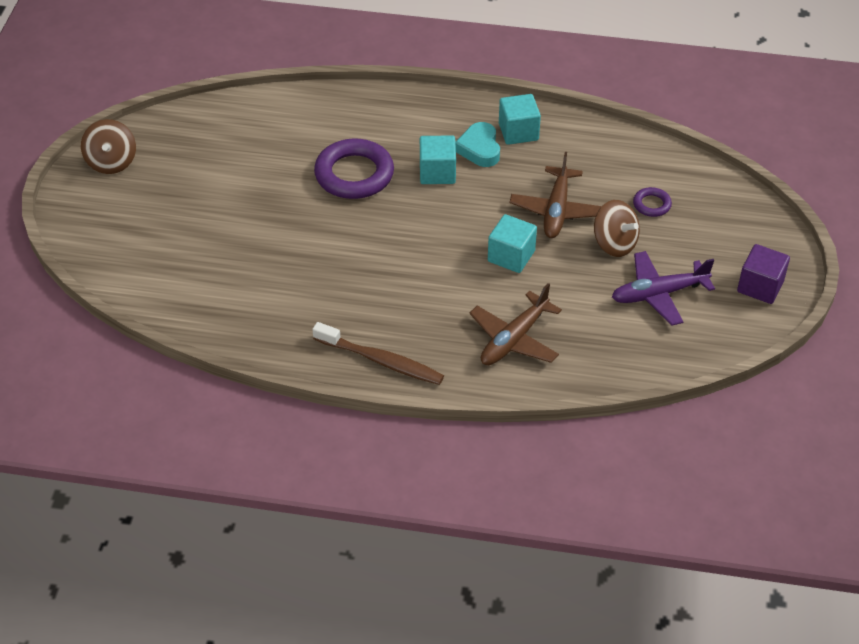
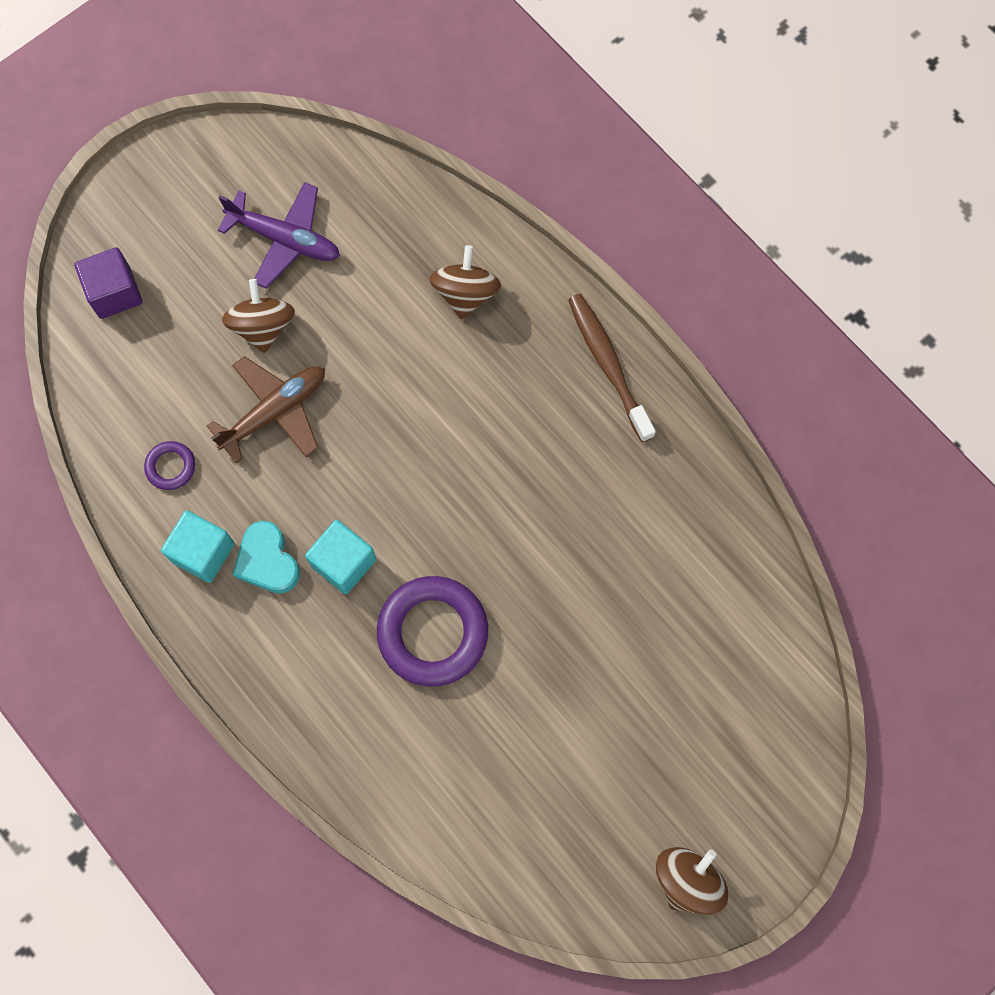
camera: 140 degrees left, 25 degrees up
turquoise heart [455,122,500,167] -> turquoise heart turned 120 degrees clockwise [233,521,300,594]
brown plane [469,283,562,365] -> brown spinning top [429,245,501,320]
turquoise cube [488,214,537,273] -> none
purple ring [633,187,672,217] -> purple ring moved to [144,441,195,490]
purple cube [737,244,790,304] -> purple cube moved to [75,247,143,319]

